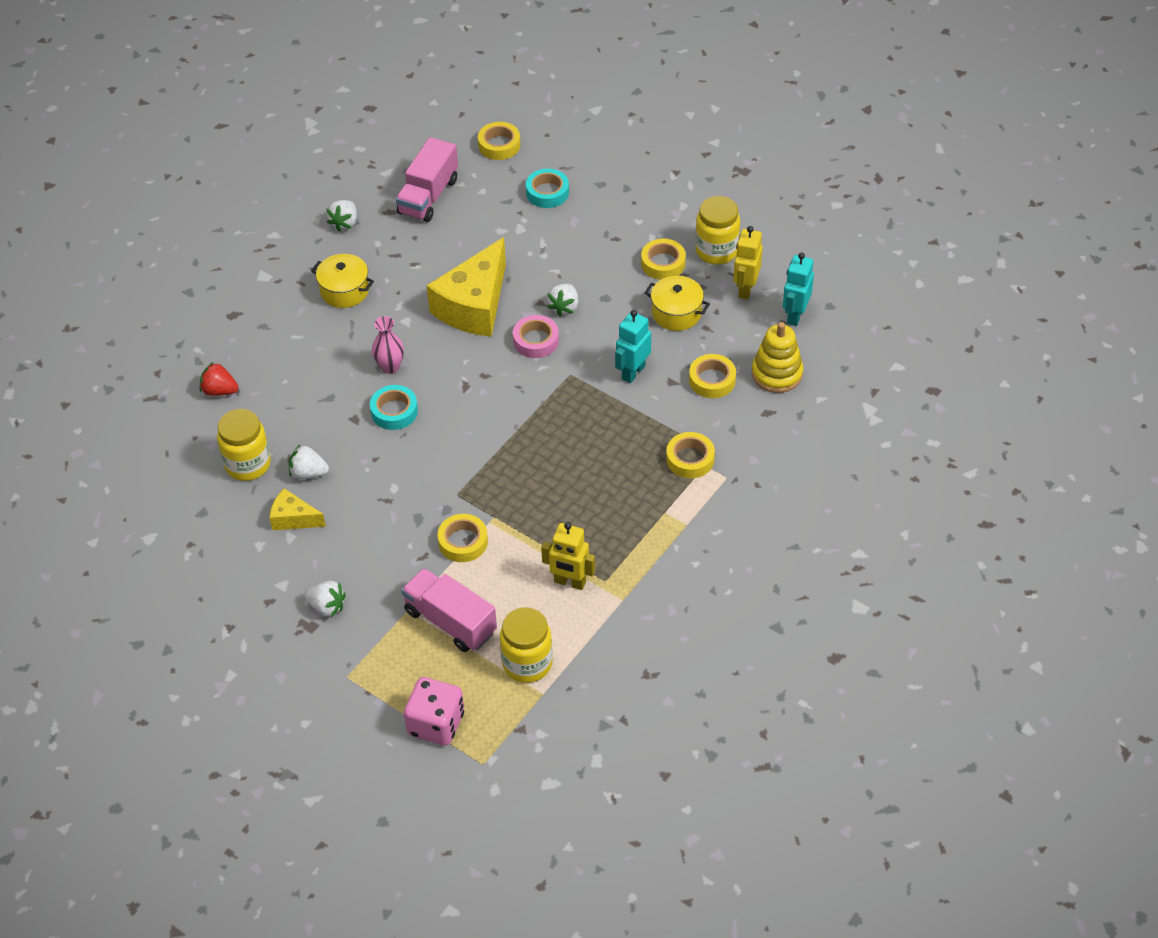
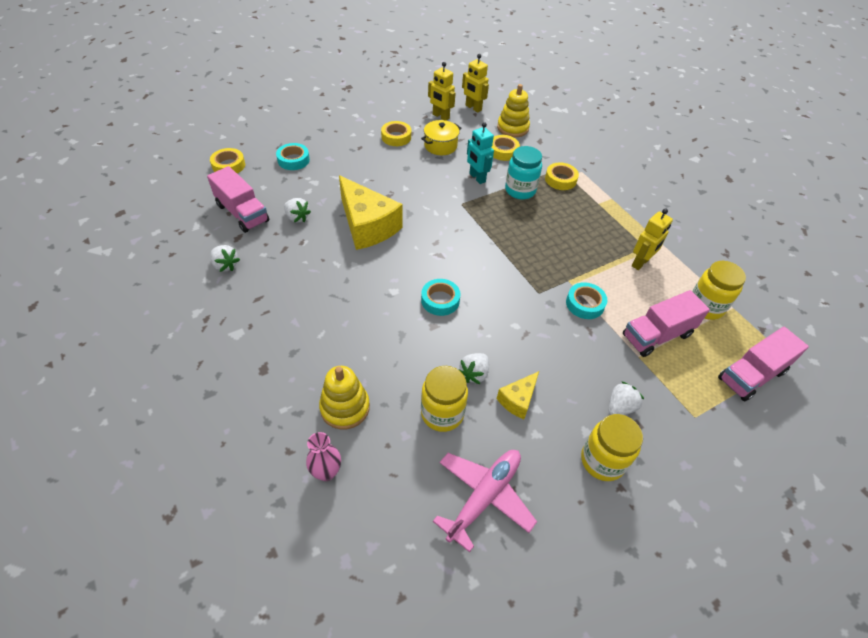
camera: 70 degrees left, 0 degrees up
red strawberry [200,362,238,396] -> yellow stacking toy [319,366,370,430]
yellow pot [311,254,374,308] -> none
pink vase [372,316,404,374] -> pink vase moved to [306,432,341,481]
pink dice [404,677,464,745] -> pink truck [718,327,809,401]
yellow tape [438,514,488,562] -> turquoise tape [566,282,607,319]
pink tape [513,315,559,358] -> none
white strawberry [547,284,579,317] -> white strawberry moved to [284,198,311,223]
yellow jar [695,196,740,265] -> yellow jar moved to [581,414,643,481]
turquoise robot [783,252,814,326] -> yellow robot [462,54,489,112]
none -> pink plane [433,450,537,552]
none -> turquoise jar [505,146,542,200]

